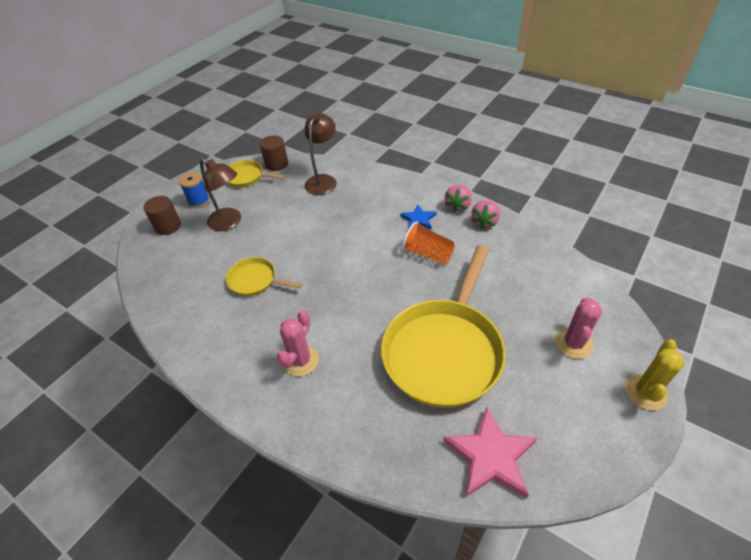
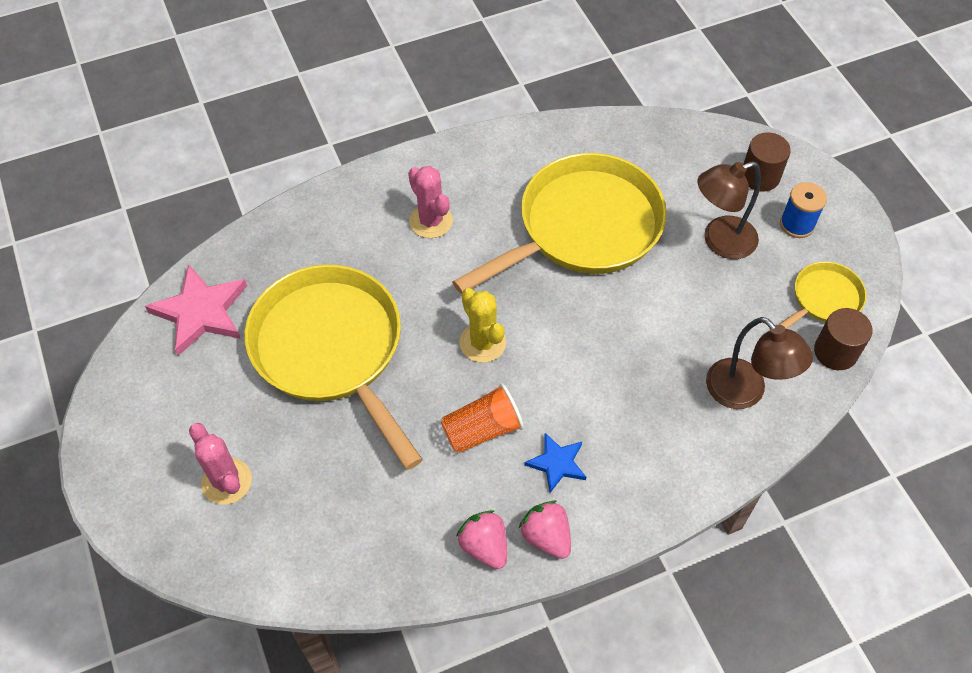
camera: 120 degrees right, 10 degrees up
yellow pan [226,257,302,296] -> yellow pan [452,153,667,294], size x2.12
yellow cactus [625,339,685,410] -> yellow cactus moved to [459,288,506,363]

